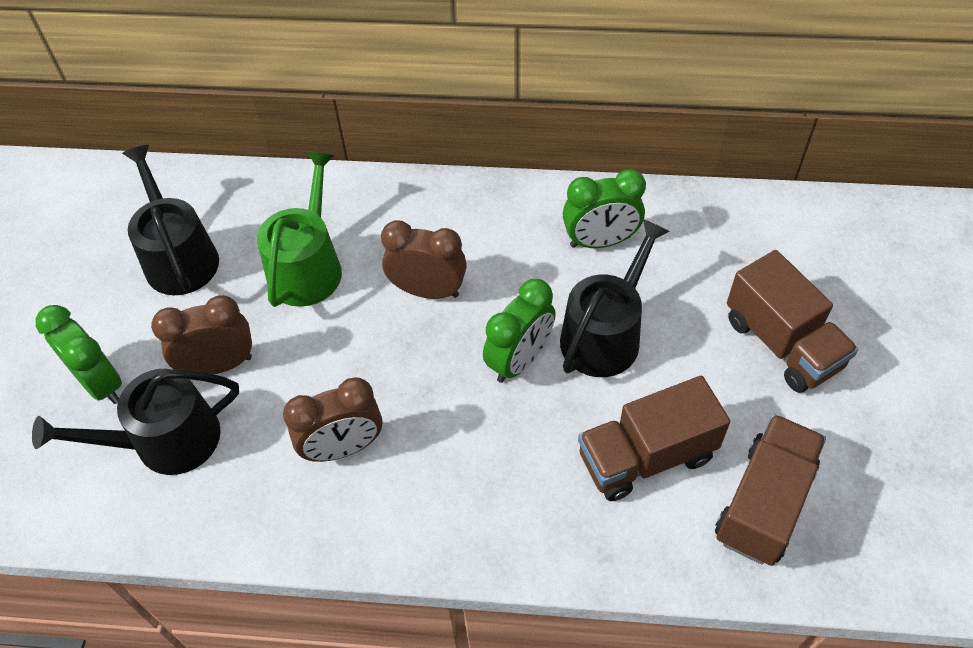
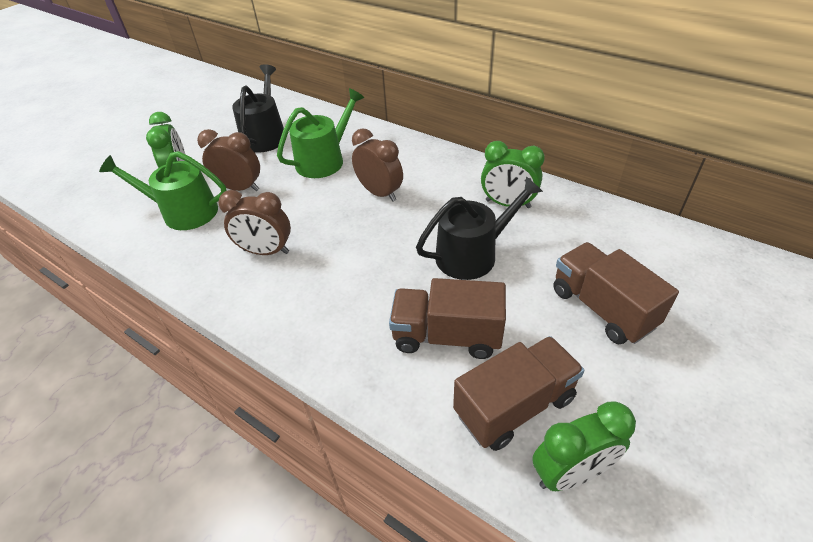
camera: 30 degrees right, 10 degrees down
black watering can [32,369,239,475] -> green watering can [99,151,226,230]
green clock [483,279,556,383] -> green clock moved to [532,401,636,491]
brown truck [727,250,858,393] -> brown truck turned 150 degrees clockwise [553,242,679,344]

